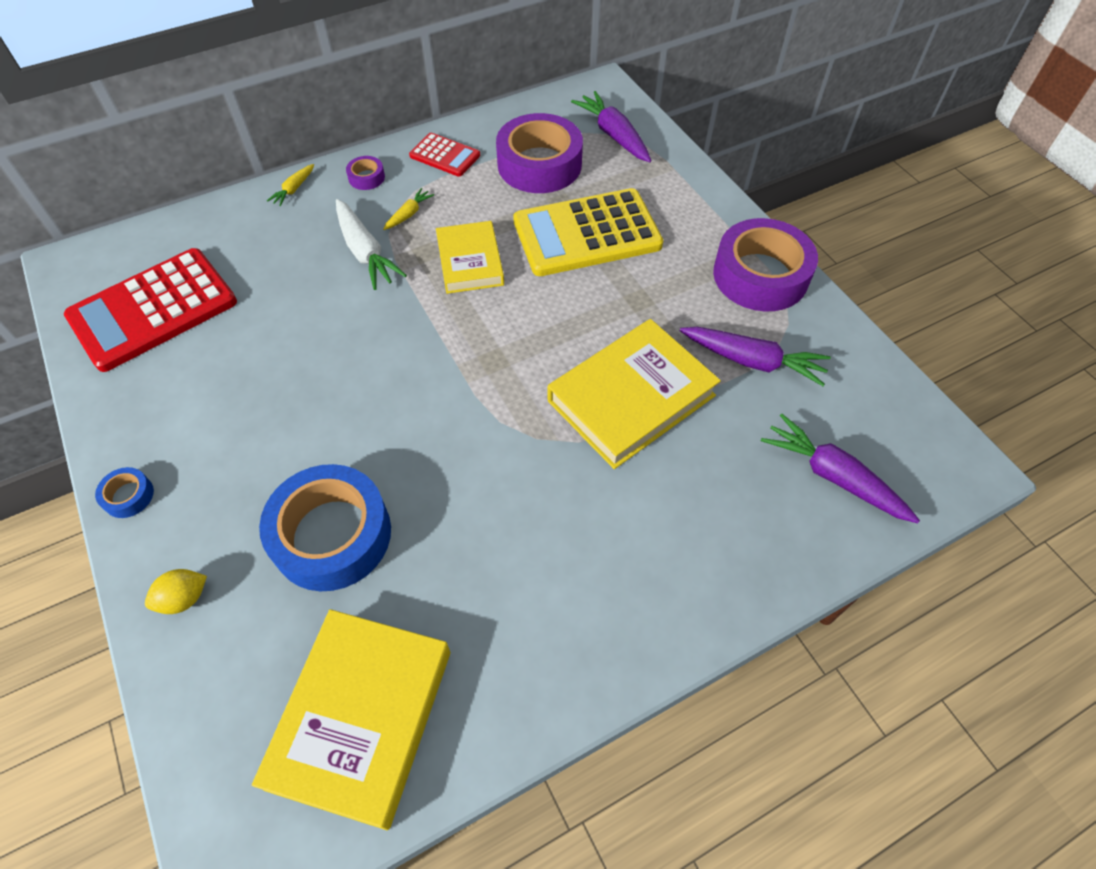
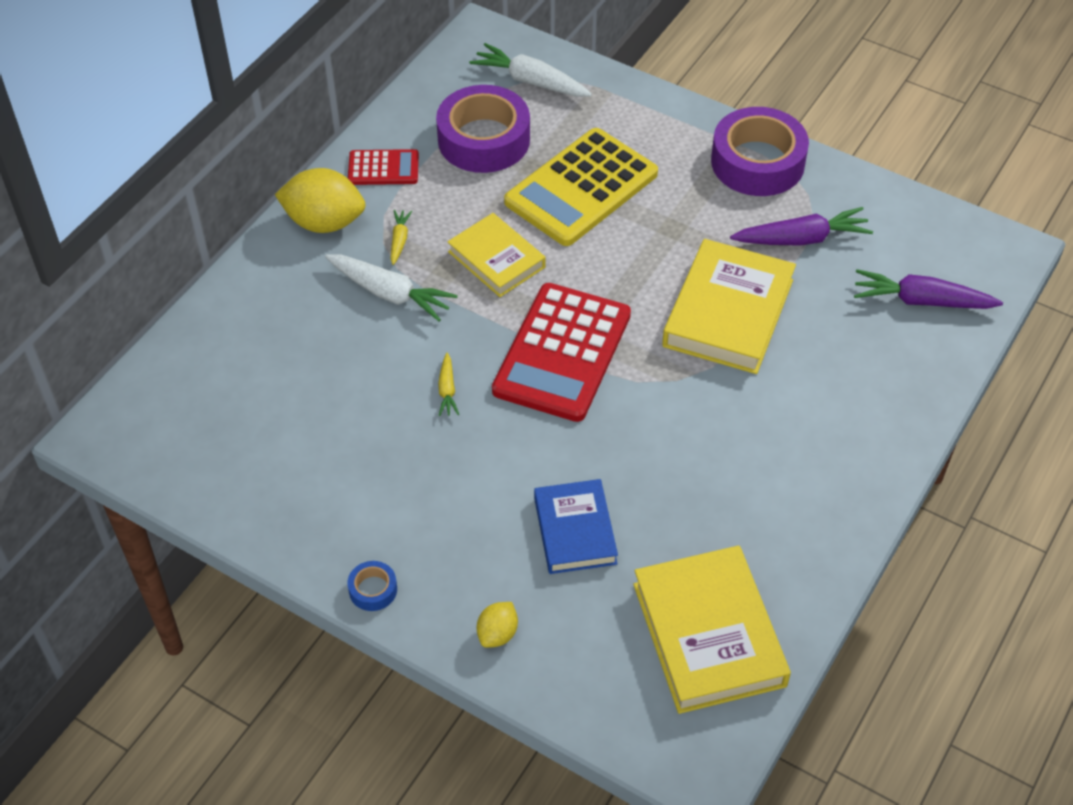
camera: 30 degrees left, 5 degrees down
red calculator [64,248,237,372] -> red calculator moved to [492,283,631,422]
blue tape [259,464,391,591] -> blue book [534,479,618,574]
yellow carrot [267,164,314,206] -> yellow carrot moved to [438,353,459,416]
purple tape [346,156,385,190] -> yellow lemon [275,168,365,233]
purple carrot [571,91,651,162] -> white carrot [469,43,592,97]

